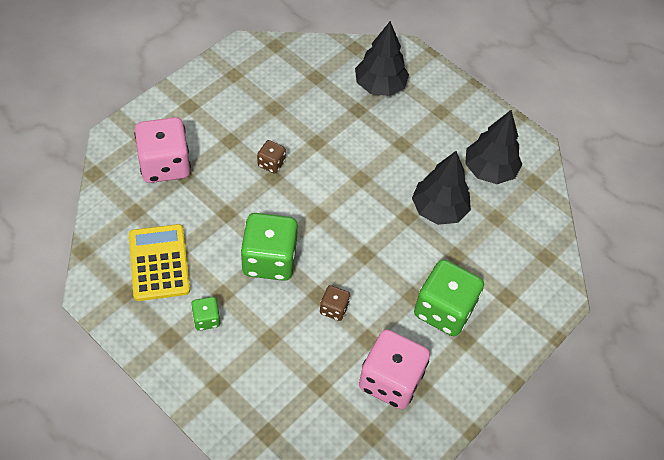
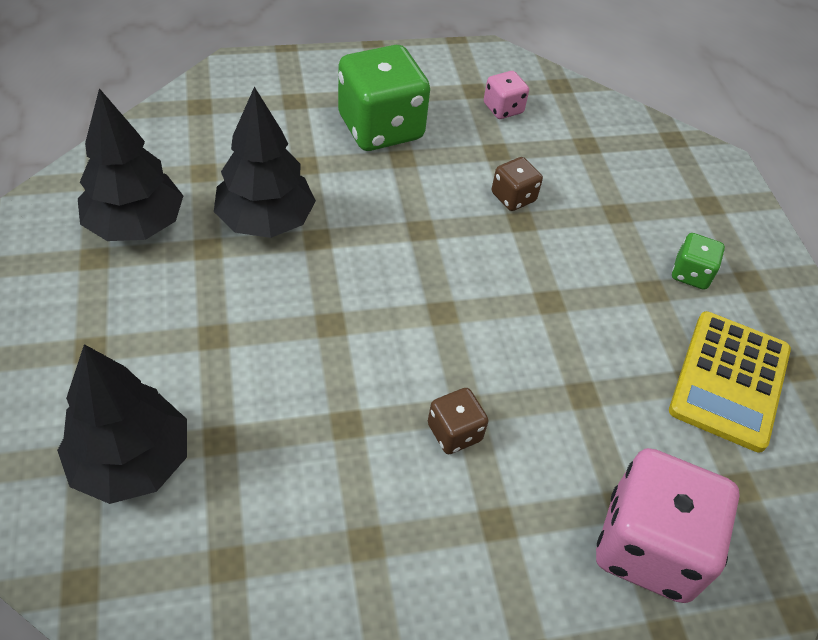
camera: 145 degrees left, 5 degrees down
green dice [241,213,298,281] -> none
pink dice [359,329,430,409] -> pink dice [484,71,529,119], size x0.48

